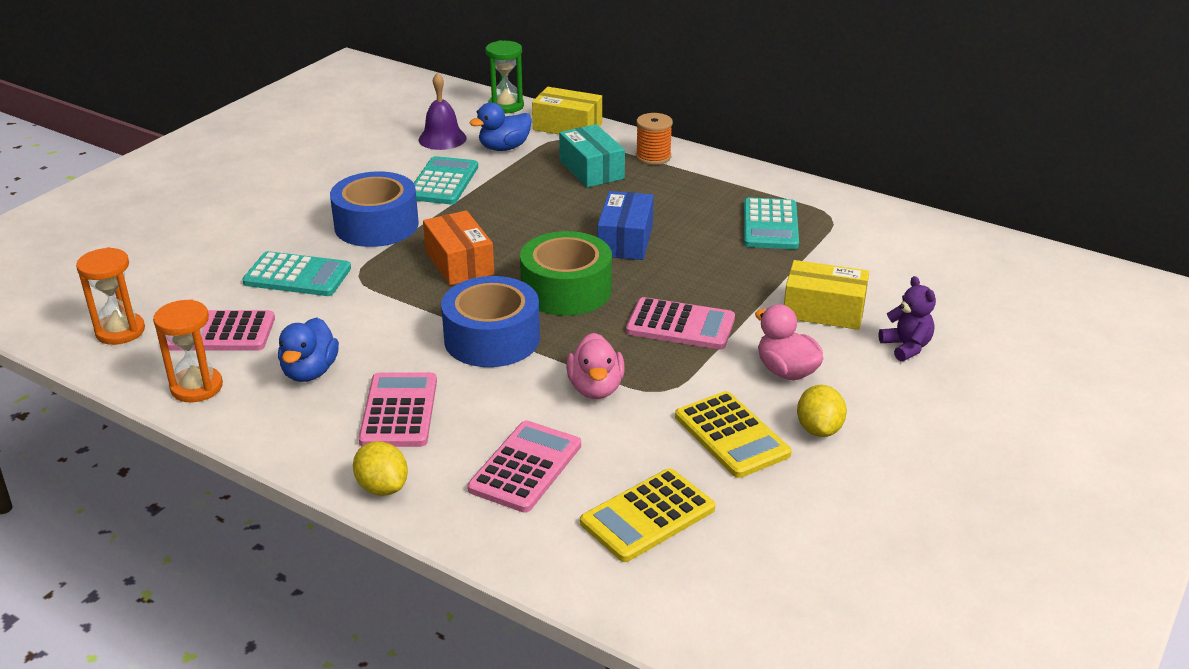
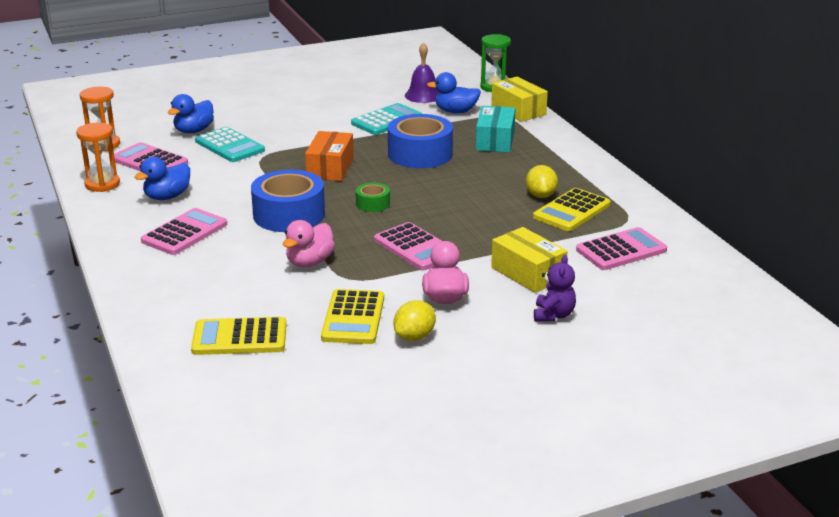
camera: 35 degrees right, 5 degrees down
blue tape [330,171,419,247] -> blue tape moved to [388,114,453,168]
yellow lemon [353,441,408,496] -> yellow lemon moved to [526,165,558,198]
pink calculator [468,420,581,513] -> pink calculator moved to [576,227,667,270]
green tape [520,231,612,316] -> green tape [356,183,390,212], size x0.48
blue box [597,191,654,260] -> none
orange spool [636,113,673,165] -> none
turquoise calculator [744,197,799,249] -> yellow calculator [533,188,610,231]
none -> blue duck [168,94,214,133]

